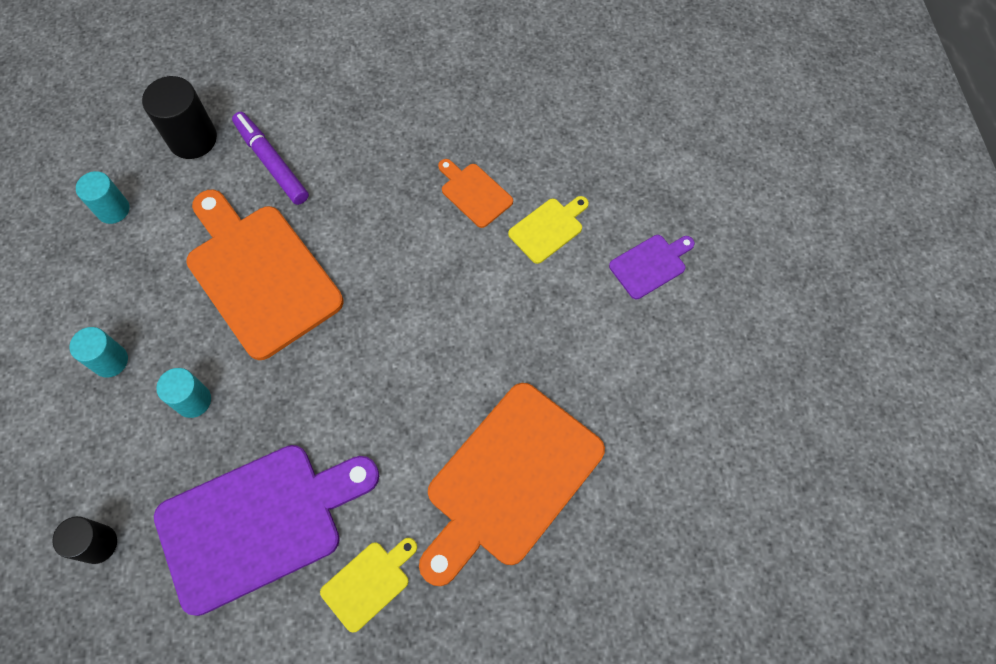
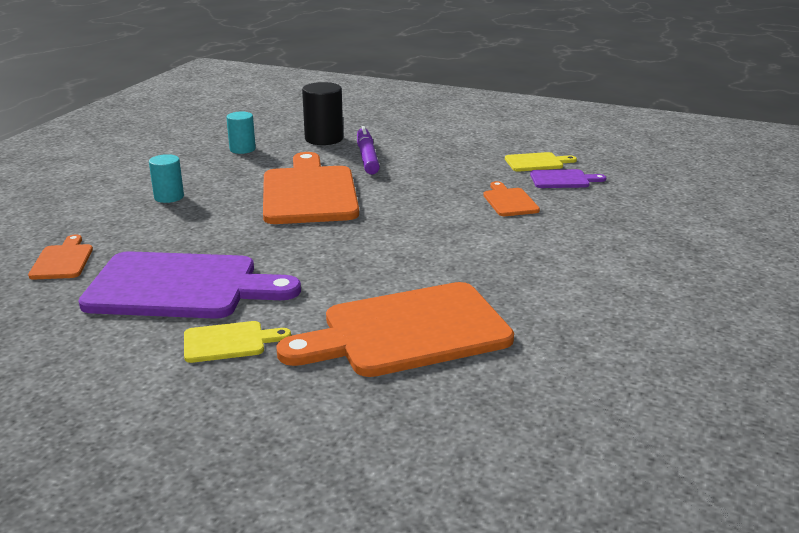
camera: 30 degrees right, 40 degrees down
black cylinder [52,516,117,564] -> orange cutting board [28,234,93,280]
turquoise cylinder [156,368,211,418] -> none
yellow cutting board [508,196,589,264] -> yellow cutting board moved to [505,152,577,171]
purple cutting board [609,235,695,299] -> purple cutting board moved to [530,169,606,188]

